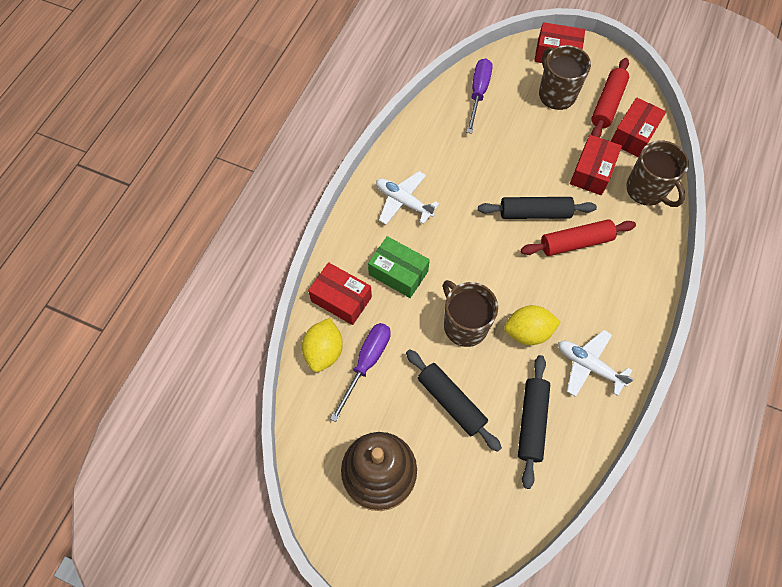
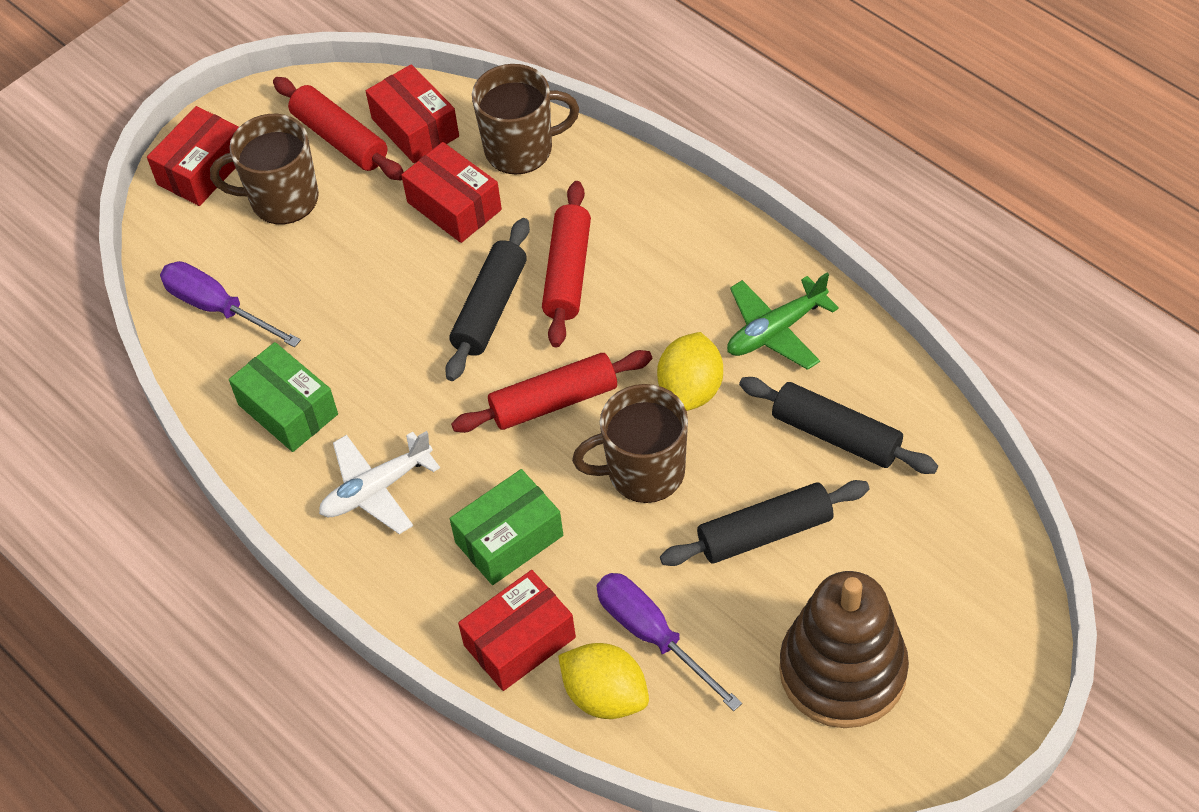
camera: 65 degrees left, 10 degrees down
white plane [558,330,634,397] -> green plane [727,273,839,370]
none -> green box [229,342,338,452]
none -> red rolling pin [451,350,652,433]

